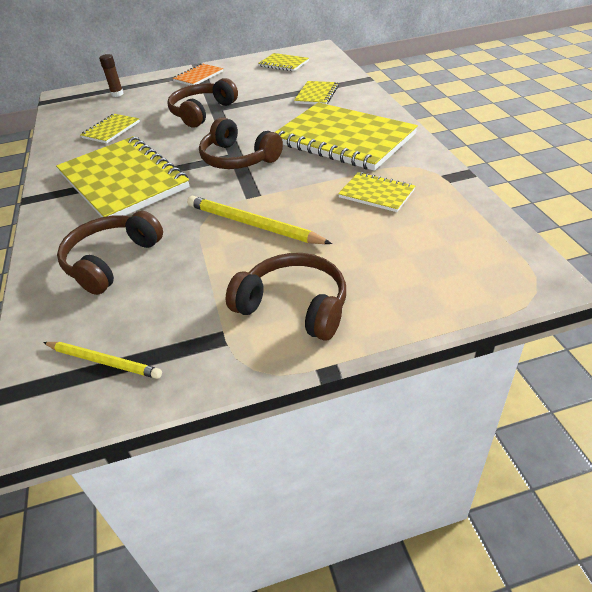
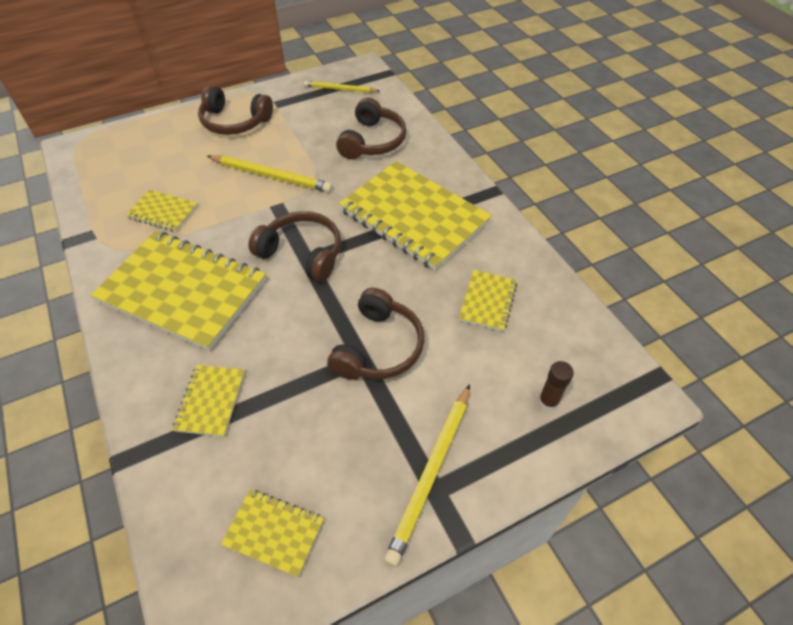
camera: 165 degrees right, 10 degrees up
orange notebook [173,63,223,85] -> yellow pencil [384,384,470,567]

